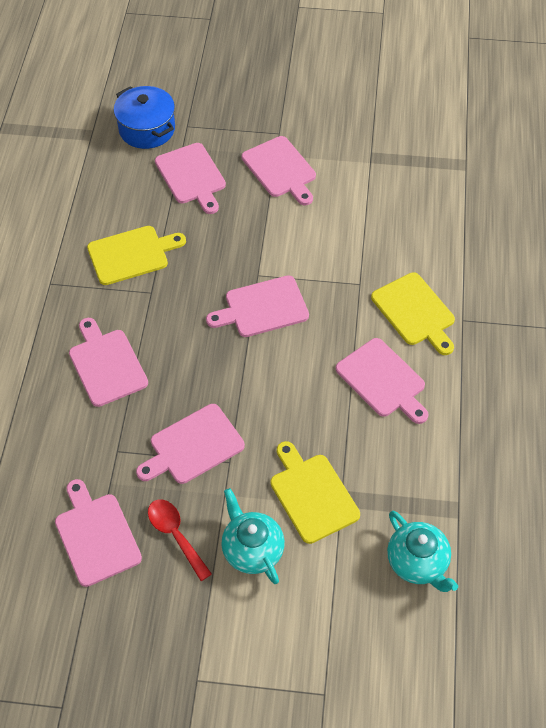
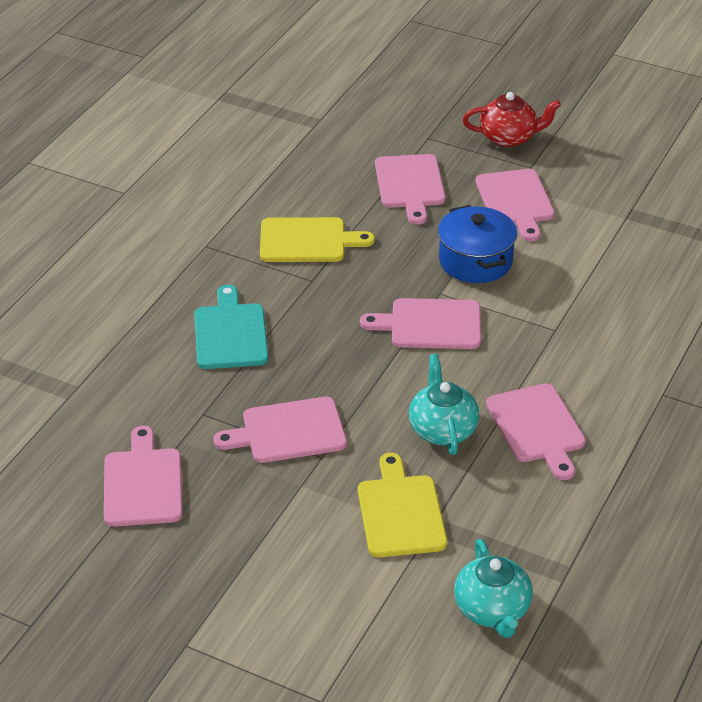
camera: 20 degrees right, 15 degrees down
pink cutting board [69,318,148,407] -> turquoise cutting board [194,285,268,369]
blue pot [114,86,175,149] -> blue pot moved to [438,205,517,283]
red spoon [148,500,212,581] -> none
turquoise teapot [221,488,285,584] -> turquoise teapot moved to [409,354,479,455]
yellow cutting board [371,272,455,355] -> none
none -> red teapot [463,92,561,147]

